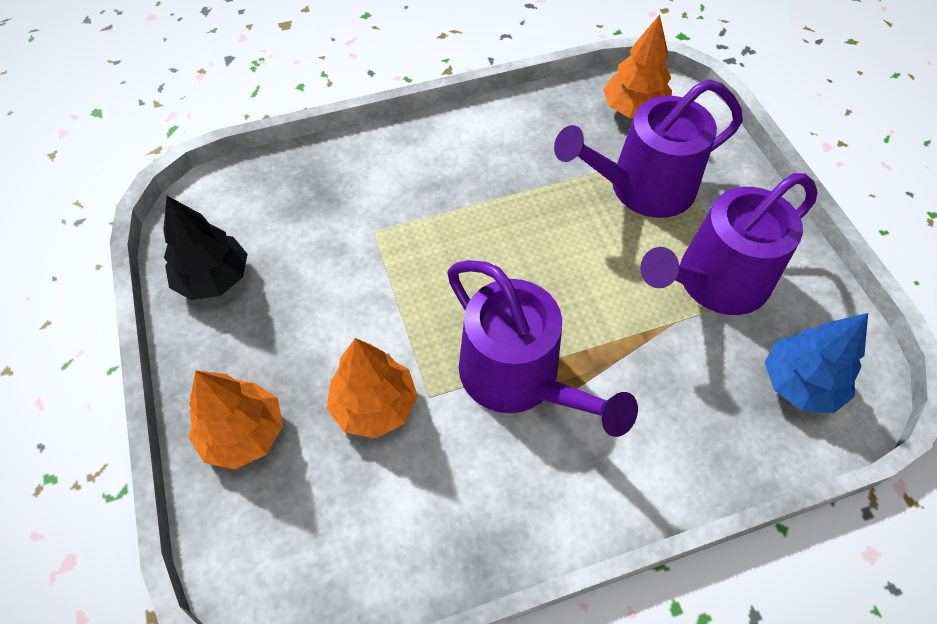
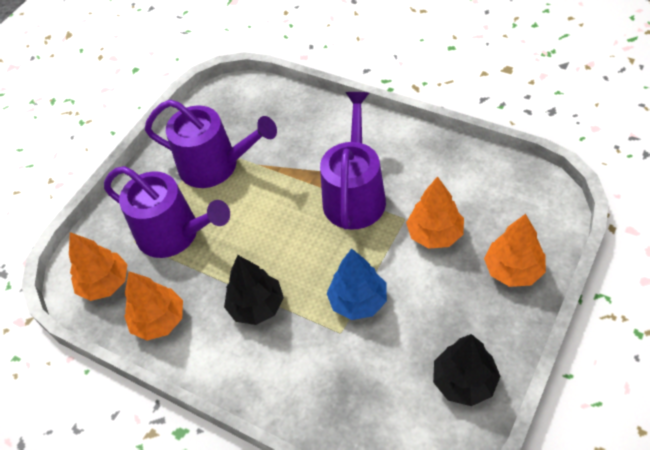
camera: 125 degrees left, 5 degrees down
blue tree [765,313,868,413] -> blue tree moved to [326,248,387,320]
none -> orange tree [124,271,183,341]
none -> black tree [224,255,284,325]

